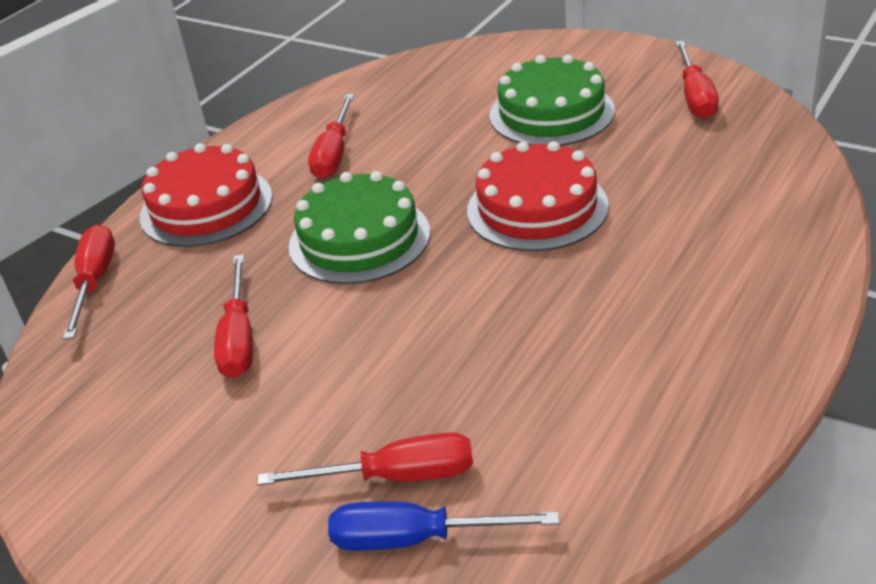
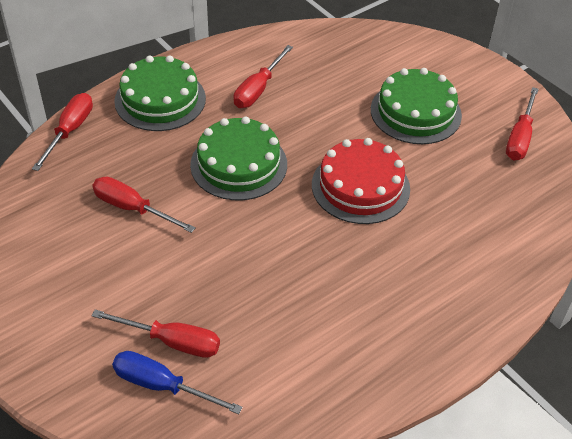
camera: 15 degrees right, 10 degrees up
red cake [140,143,272,247] -> green cake [114,55,206,131]
red screwdriver [214,254,253,378] -> red screwdriver turned 105 degrees clockwise [92,176,196,233]

